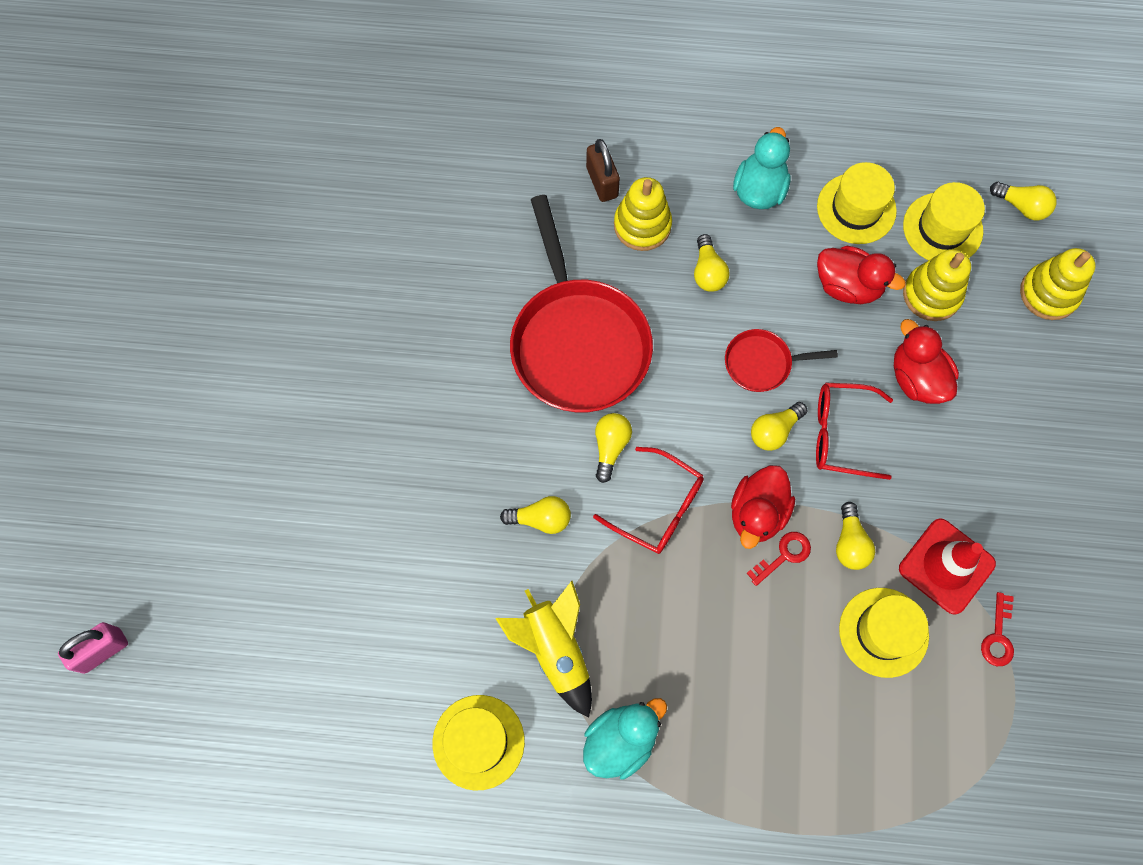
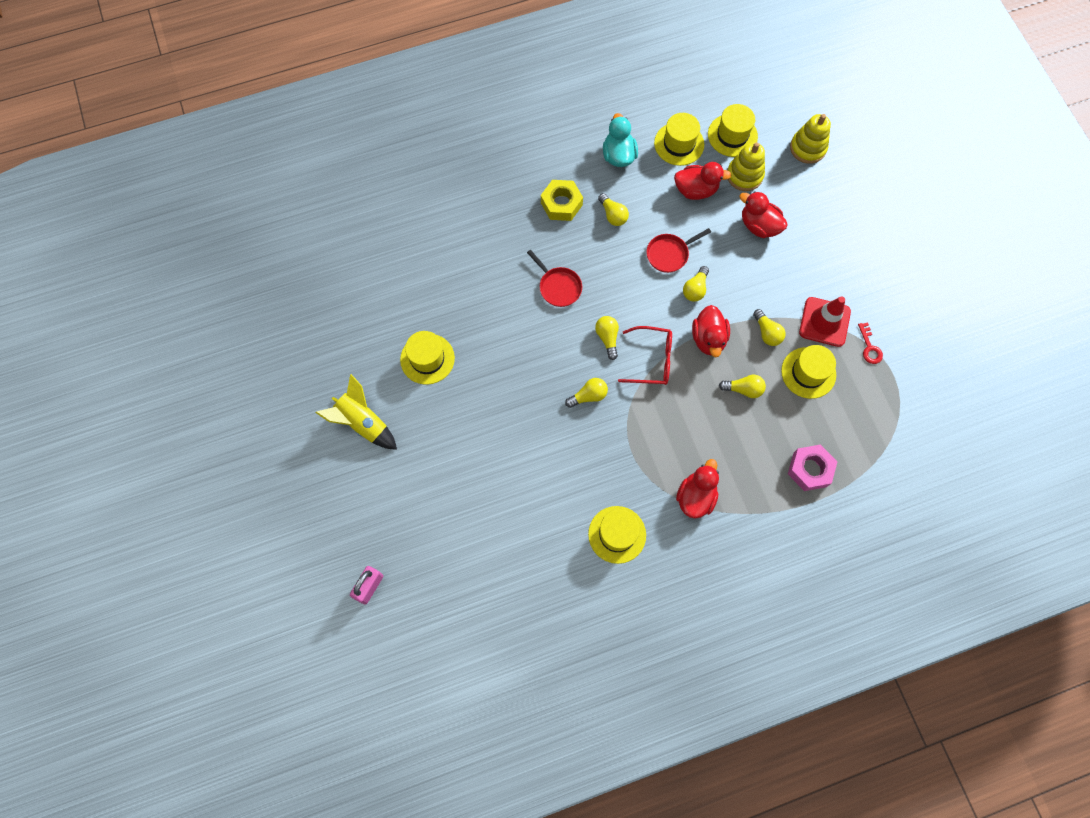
camera: 25 degrees left, 0 degrees up
yellow rocket [495,581,592,718] -> yellow rocket moved to [316,374,397,450]
red pan [510,195,653,413] -> red pan [527,250,582,307], size x0.47
turquoise duck [583,698,667,780] -> red duck [676,459,719,519]
brown padlock [586,139,620,202] -> none
yellow stacking toy [614,177,672,251] -> yellow nut [541,180,583,221]
red key [747,532,811,586] -> none
red glasses [816,382,893,480] -> none
yellow light bulb [990,182,1057,220] -> yellow light bulb moved to [719,374,766,398]
none -> yellow hat [400,331,455,385]
none -> pink nut [788,444,837,491]

